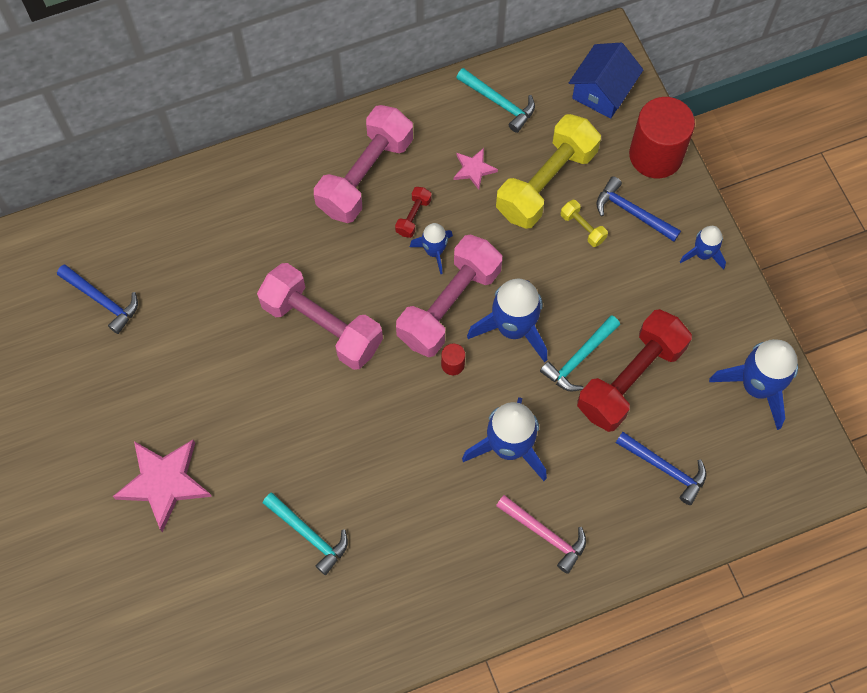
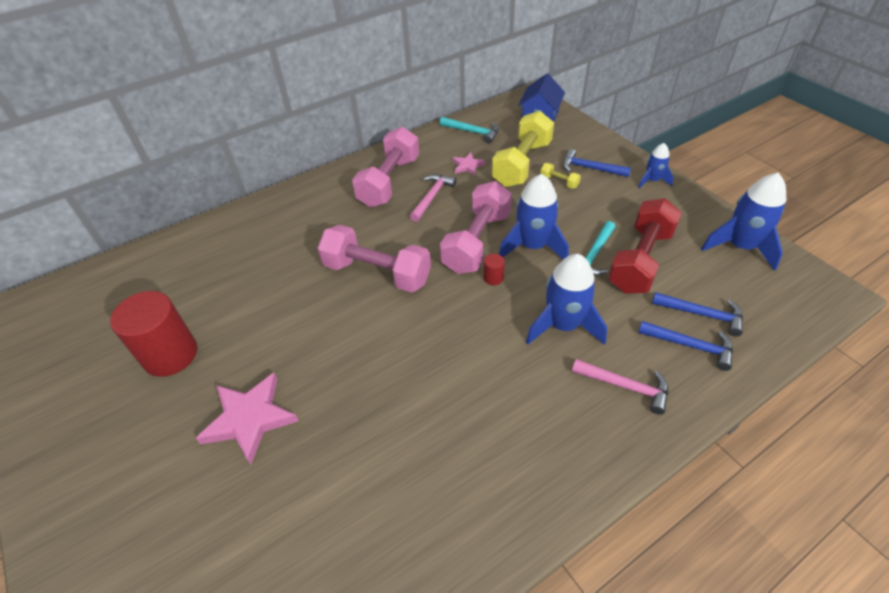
camera: 10 degrees left, 20 degrees down
blue hammer [57,264,138,334] -> blue hammer moved to [638,321,733,371]
turquoise hammer [263,493,348,575] -> none
red dumbbell [395,187,431,238] -> pink hammer [410,174,456,222]
blue rocket [410,223,453,274] -> none
red cylinder [629,97,695,178] -> red cylinder moved to [110,291,197,377]

